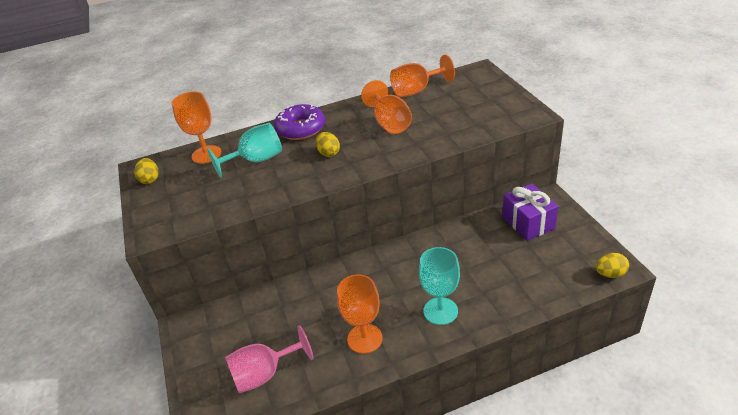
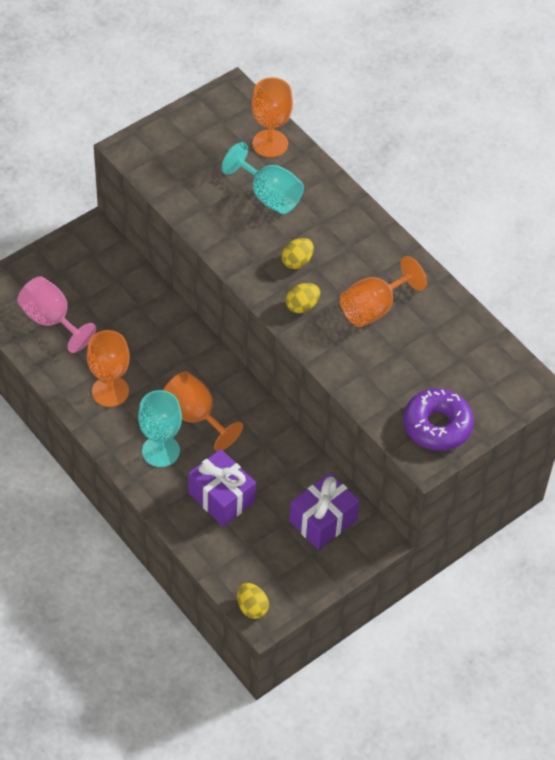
camera: 65 degrees right, 15 degrees up
yellow egg [134,158,159,184] -> yellow egg moved to [286,283,320,313]
purple donut [274,104,325,140] -> purple donut moved to [403,389,474,451]
orange goblet [390,54,455,97] -> orange goblet moved to [163,371,243,451]
none -> purple gift [188,449,256,526]

